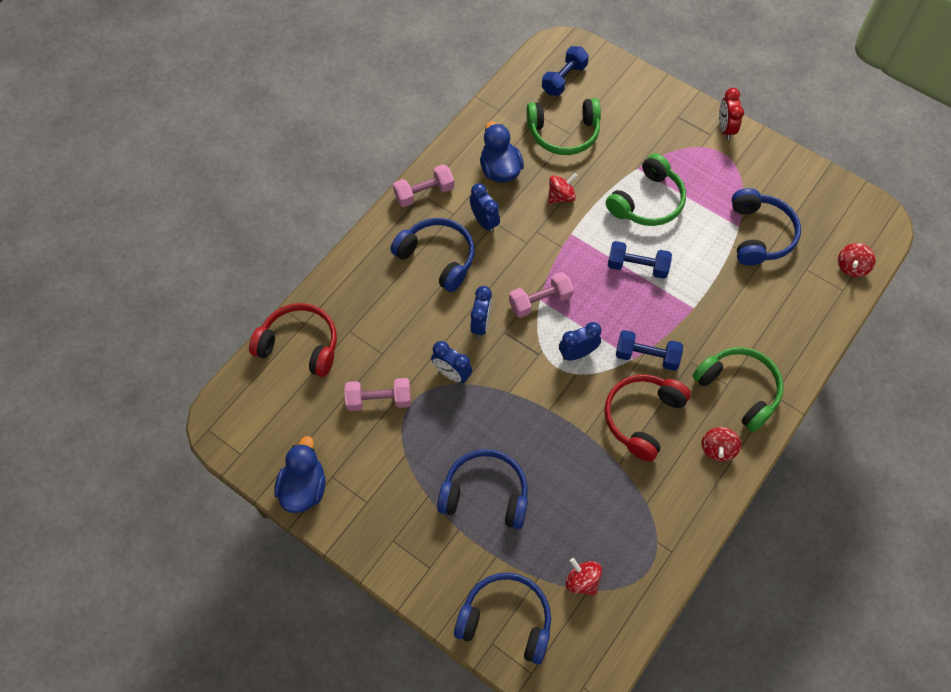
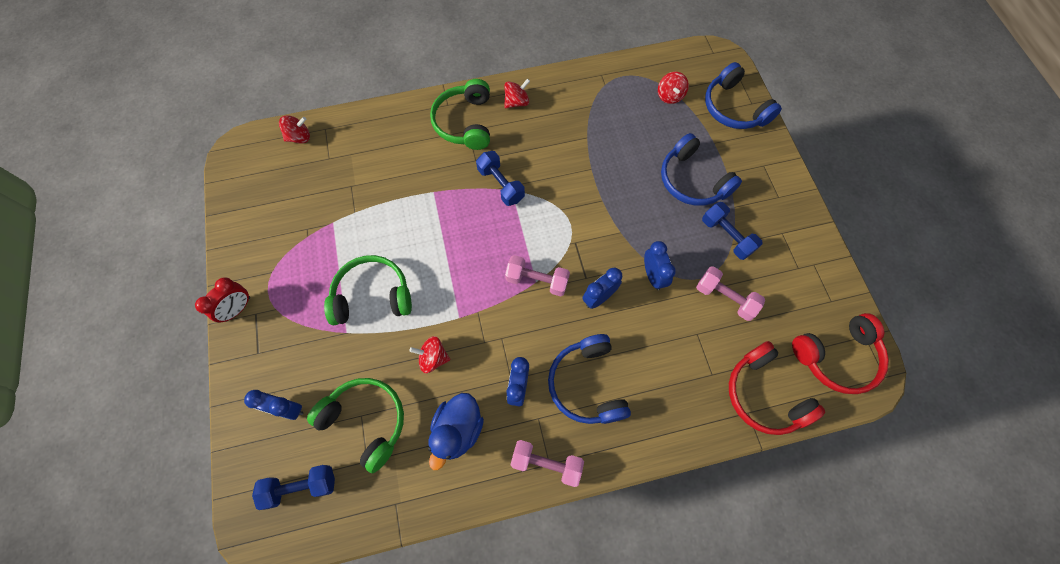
camera: 140 degrees left, 5 degrees up
blue duck [274,436,325,513] -> none
blue clock [559,322,601,361] -> blue clock moved to [244,390,303,420]
red headphones [604,374,691,462] -> red headphones moved to [792,313,889,394]
blue dumbbell [608,241,672,279] -> blue dumbbell moved to [702,202,763,260]
blue headphones [732,188,801,266] -> none

